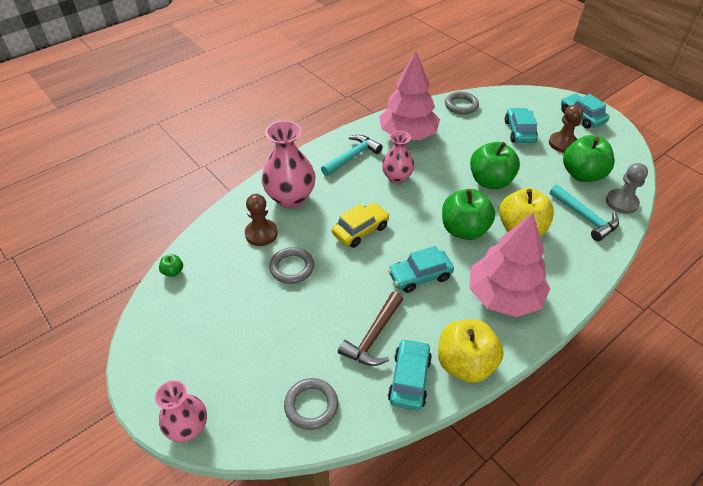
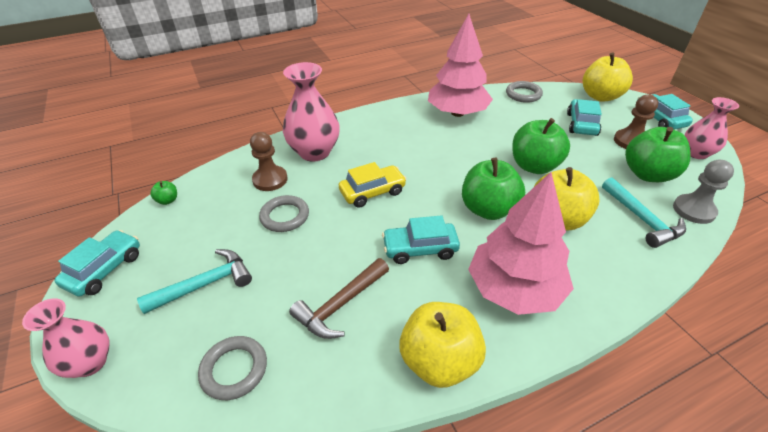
camera: 15 degrees right, 5 degrees down
turquoise hammer [321,135,383,176] -> turquoise hammer moved to [137,249,252,314]
pink vase [382,131,414,184] -> pink vase moved to [684,97,739,159]
turquoise car [388,338,432,410] -> turquoise car moved to [54,230,140,297]
none -> yellow apple [583,52,633,102]

